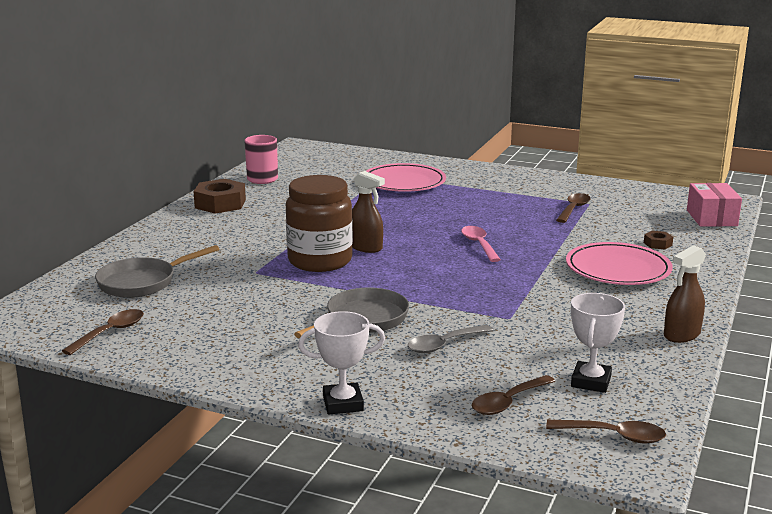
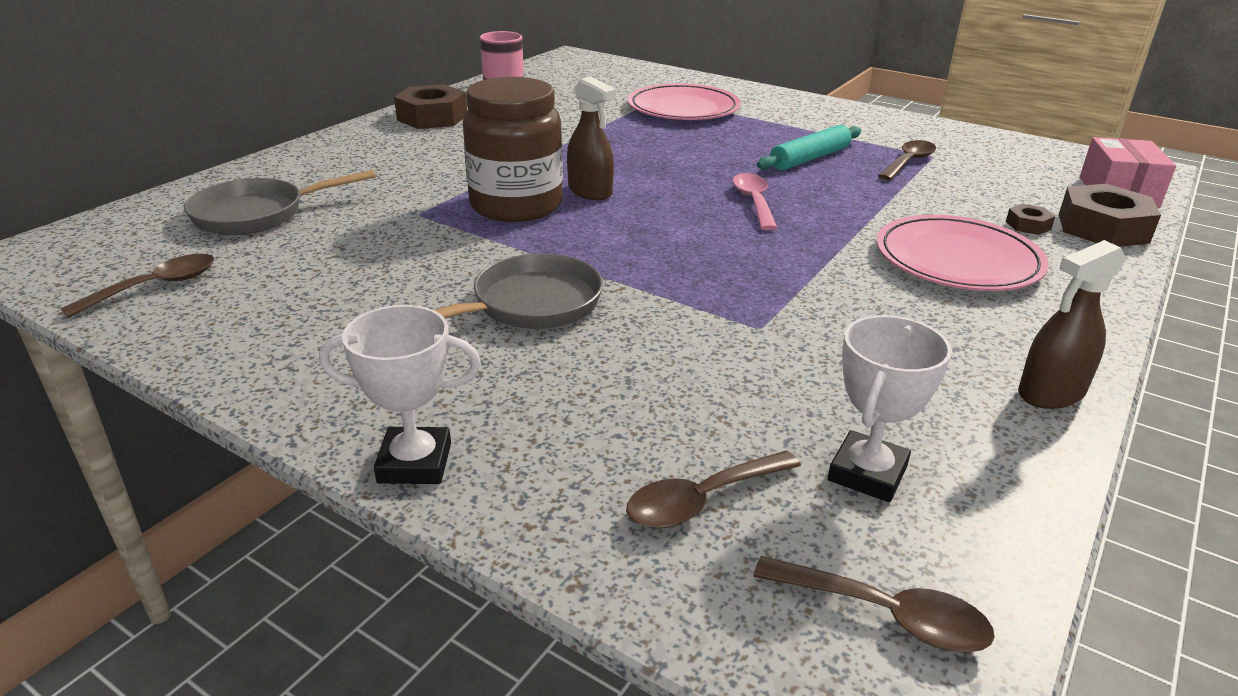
camera: 10 degrees right, 10 degrees up
grey spoon [408,325,493,353] -> none
none -> turquoise rolling pin [757,125,861,170]
none -> brown nut [1059,184,1161,247]

